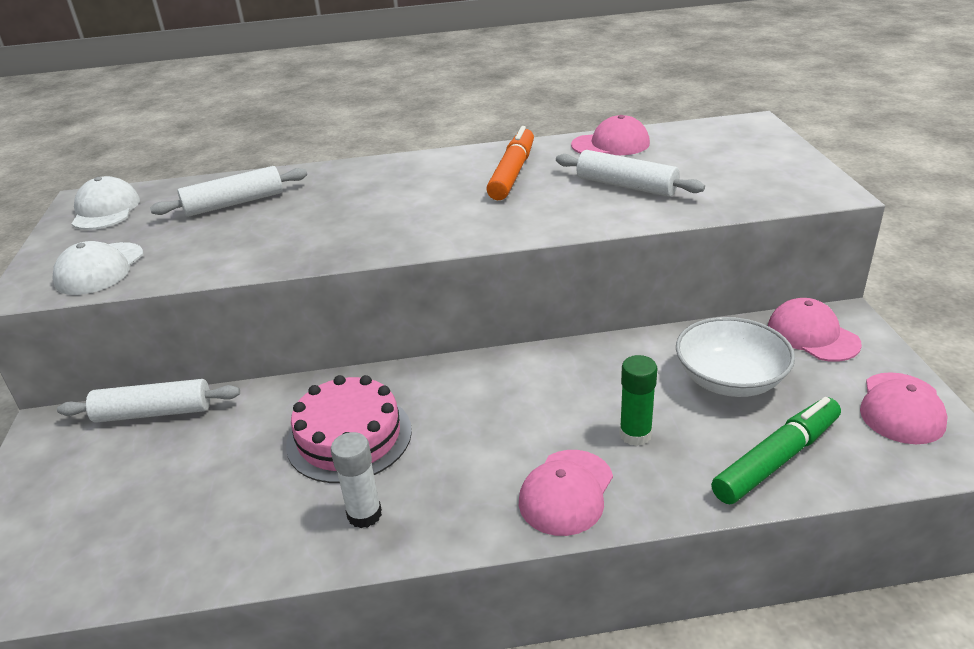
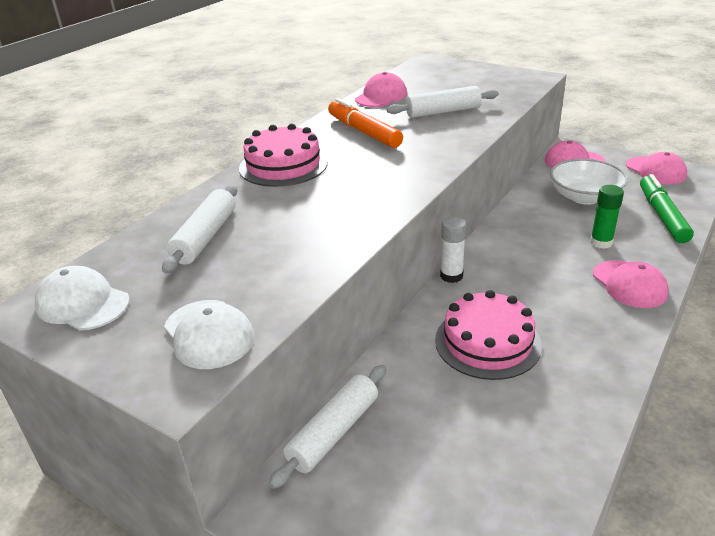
camera: 50 degrees left, 0 degrees up
white glue stick [331,432,382,528] -> white glue stick moved to [440,216,467,283]
none -> pink cake [239,123,328,187]

